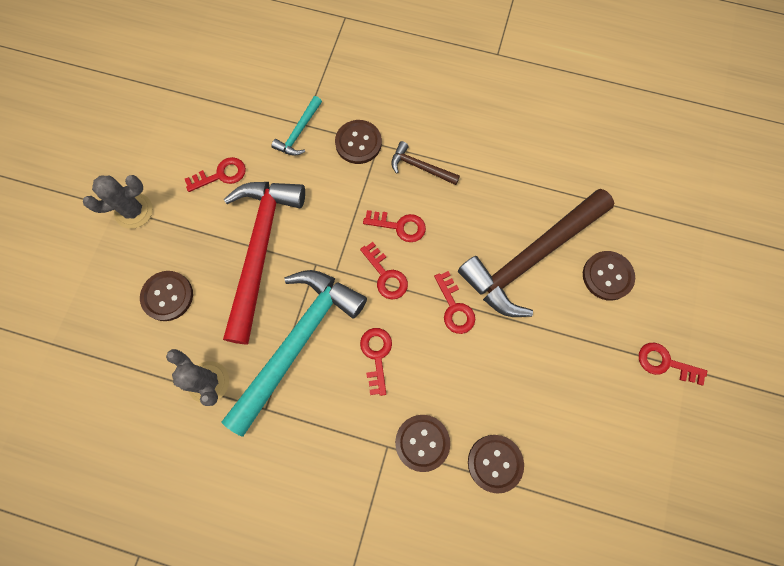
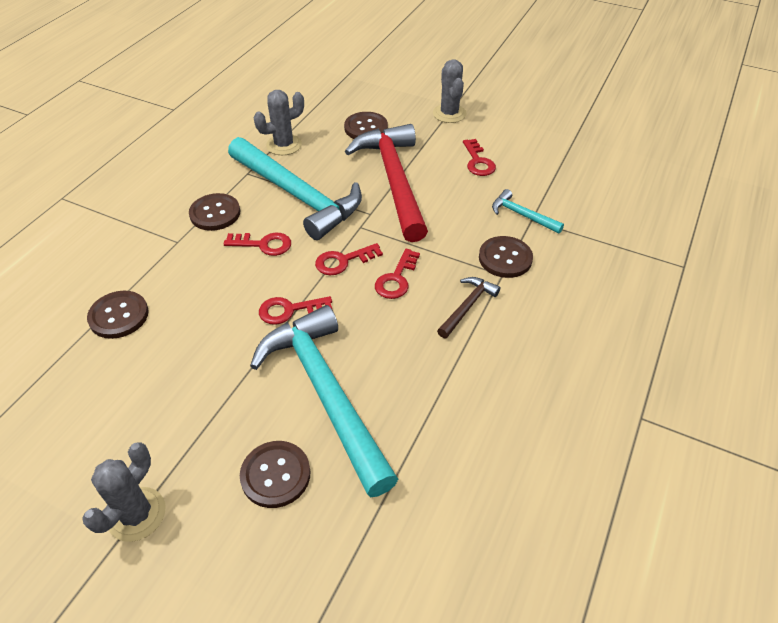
camera: 100 degrees right, 25 degrees down
red hammer [223,182,305,345] -> red hammer turned 120 degrees counterclockwise [345,124,428,242]
brown button [395,415,450,472] -> brown button moved to [189,193,240,231]
brown hammer [458,189,614,317] -> turquoise hammer [250,305,398,497]
red key [639,343,707,385] -> grey cactus [82,443,165,542]

